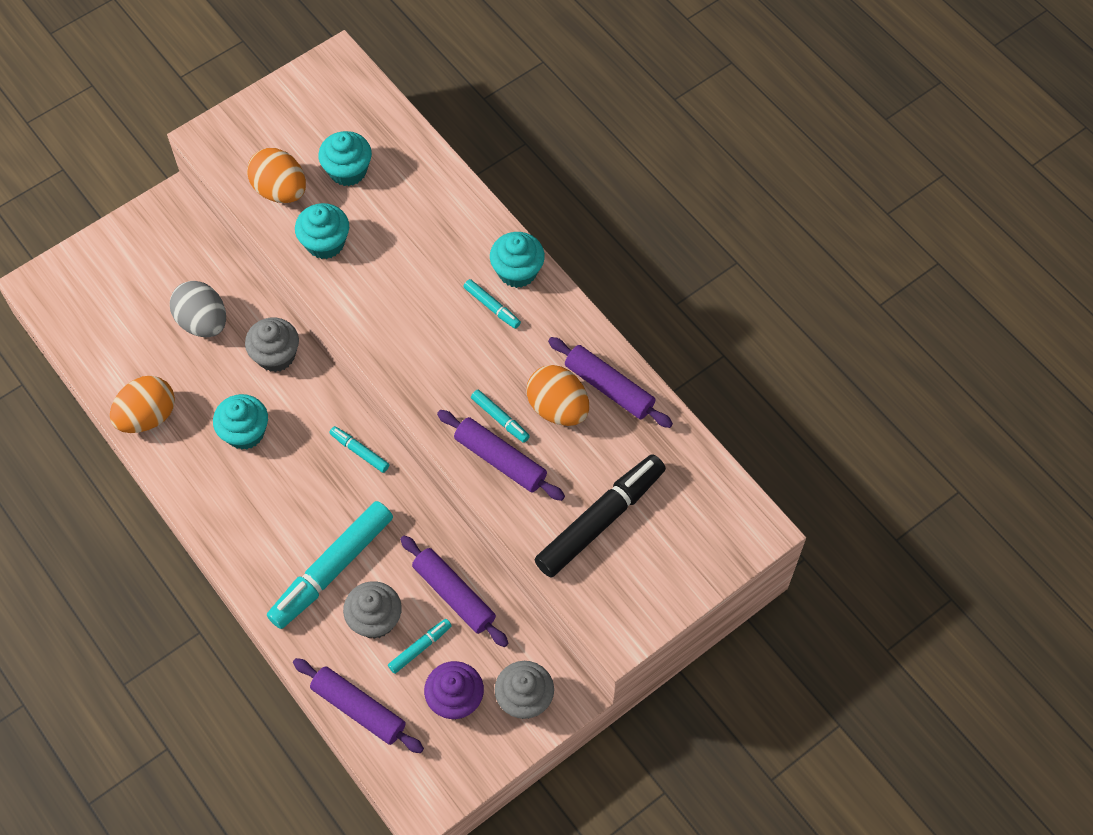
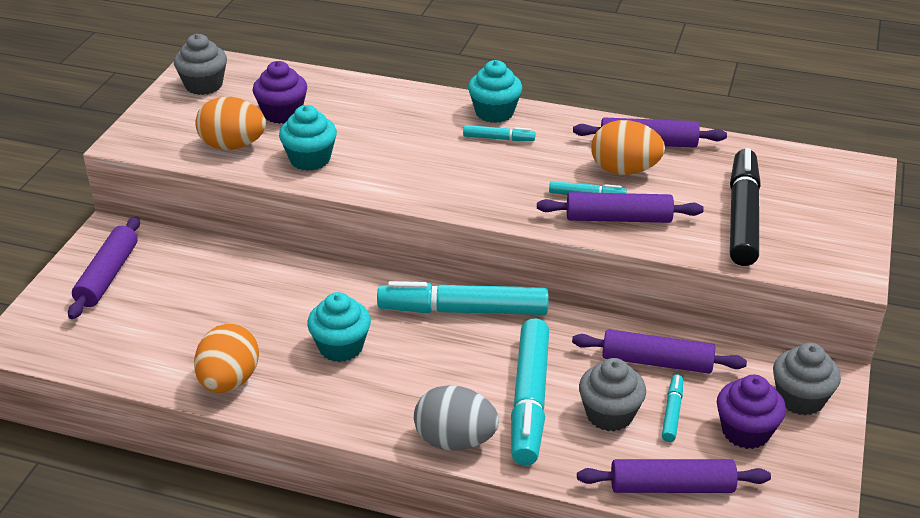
camera: 35 degrees left, 25 degrees down
grey egg [170,281,226,338] -> grey egg moved to [414,385,499,451]
grey cupcake [245,317,299,372] -> grey cupcake moved to [174,34,227,95]
turquoise cupcake [318,131,372,186] -> purple cupcake [253,61,307,124]
turquoise marker [329,426,390,473] -> turquoise marker [377,281,549,315], size x2.17
none -> purple rolling pin [68,216,140,319]

